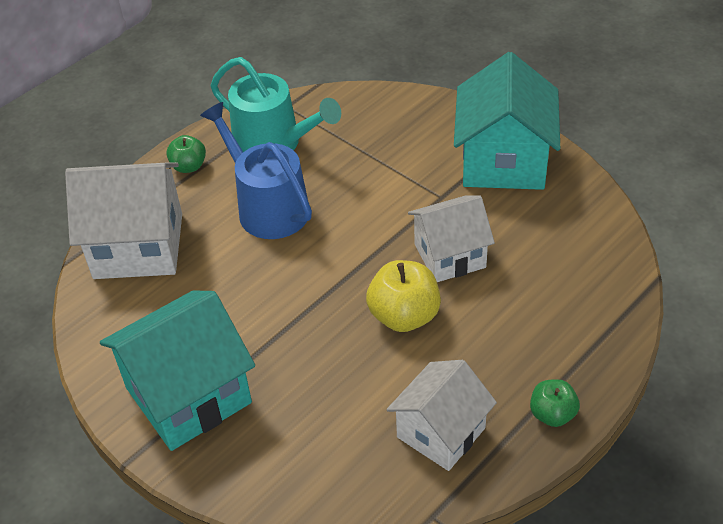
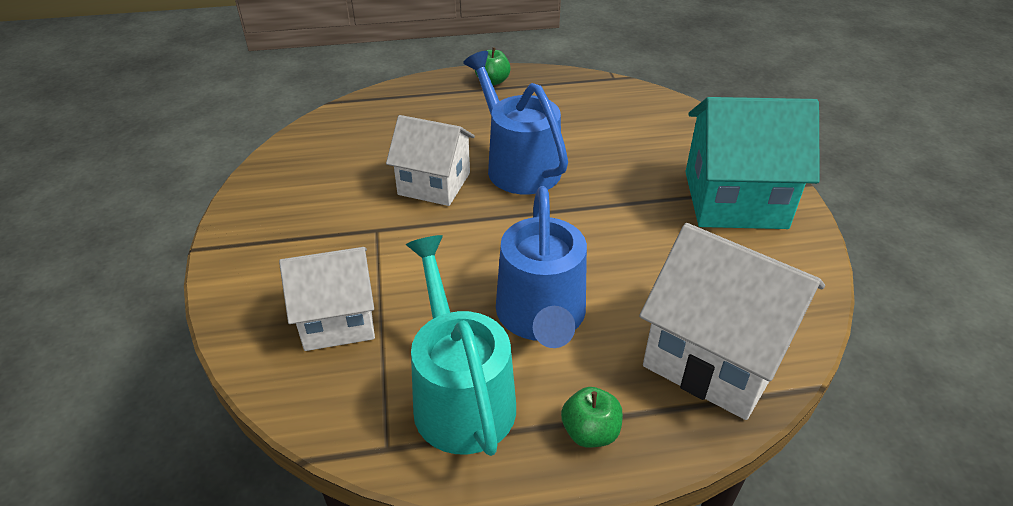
camera: 145 degrees left, 5 degrees down
yellow apple [366,260,441,332] -> blue watering can [463,51,568,194]
white house [387,360,497,471] -> white house moved to [279,247,375,351]
turquoise house [454,52,560,190] -> none

